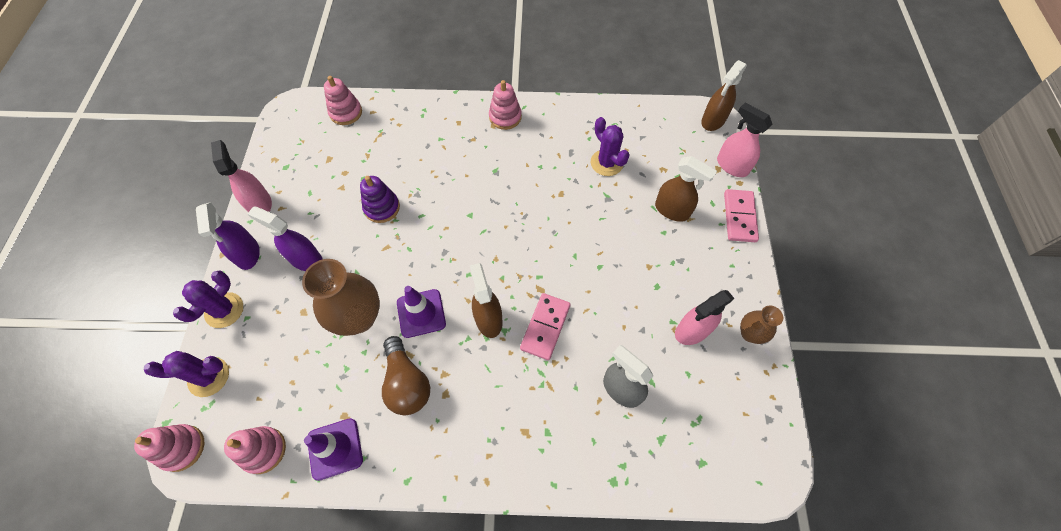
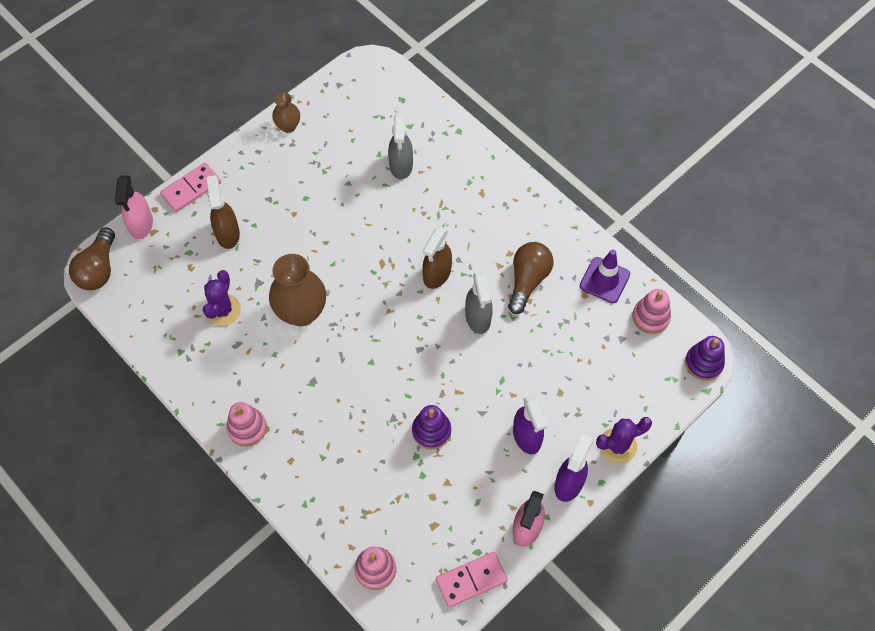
camera: 135 degrees left, 0 degrees up
pink stacking toy [134,424,205,472] -> purple stacking toy [685,336,725,381]
purple cactus [144,351,229,397] -> none
brown vase [302,259,380,336] -> brown vase moved to [269,254,326,326]
purple traffic cone [397,286,446,338] -> grey spray bottle [465,271,493,334]
pink domino [520,293,570,360] -> pink domino moved to [436,552,508,608]
pink spray bottle [675,290,735,345] -> none
brown spray bottle [701,60,747,131] -> brown light bulb [69,227,115,290]

